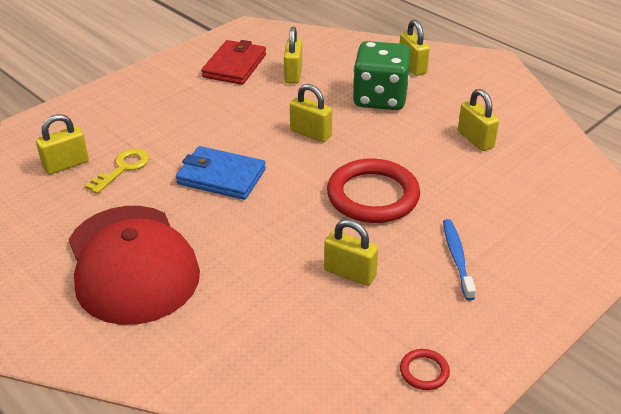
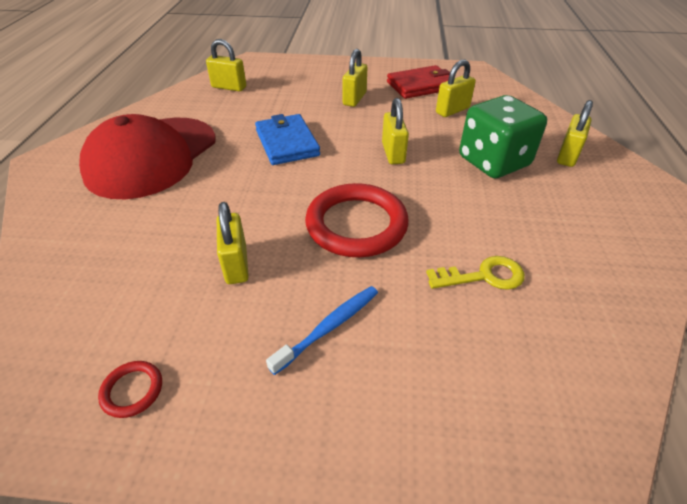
camera: 50 degrees right, 5 degrees up
yellow key [85,149,149,194] -> yellow key moved to [426,256,525,290]
yellow padlock [458,89,499,151] -> yellow padlock moved to [343,49,367,107]

